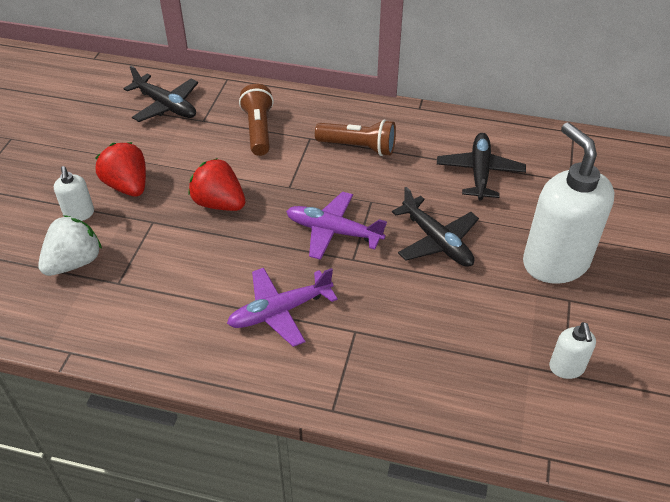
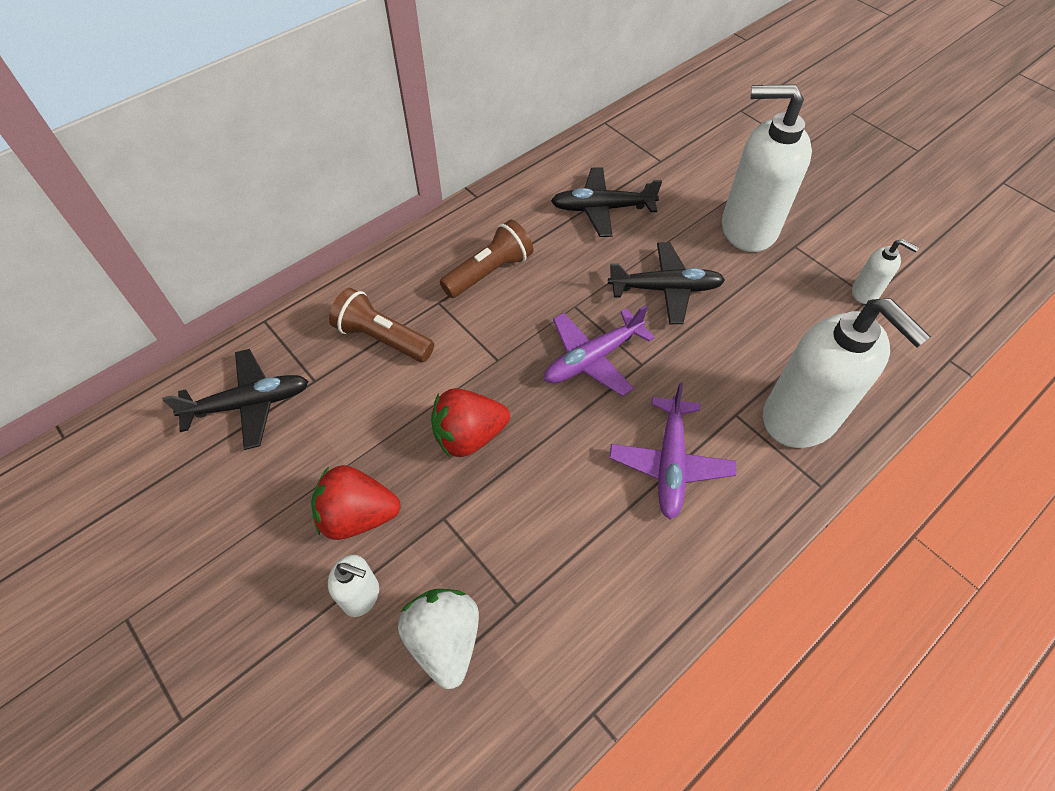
camera: 55 degrees left, 10 degrees up
black plane [437,133,526,201] -> black plane turned 45 degrees counterclockwise [551,167,662,237]
none -> white soap dispenser [763,298,931,448]

